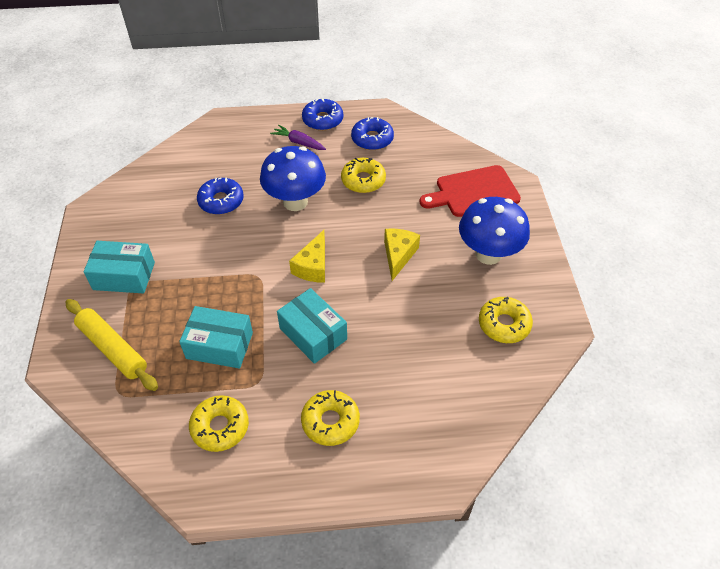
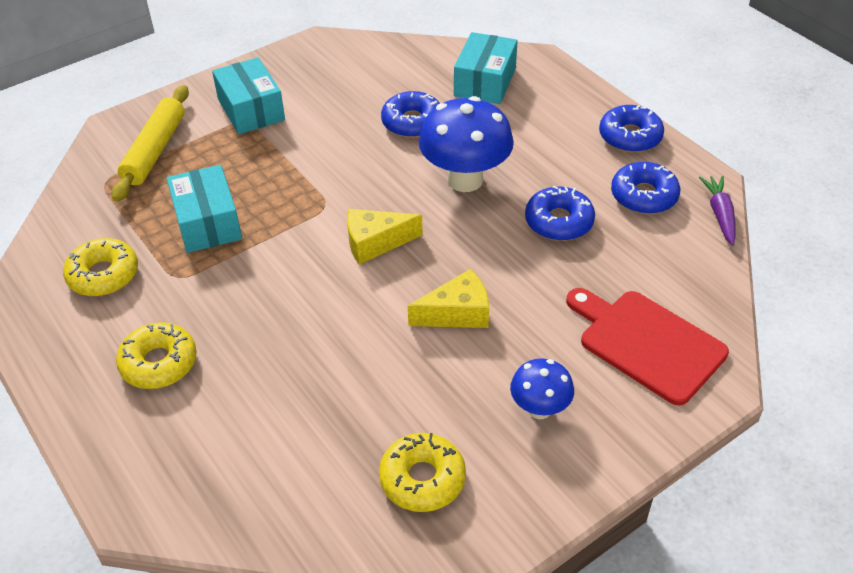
camera: 60 degrees right, 5 degrees down
purple carrot [270,125,326,150] -> purple carrot moved to [699,176,736,245]
turquoise box [277,288,347,364] -> turquoise box moved to [454,32,518,104]
yellow donut [341,158,386,193] -> blue donut [525,185,595,241]
blue mushroom [459,197,530,265] -> blue mushroom [510,358,574,419], size x0.55

